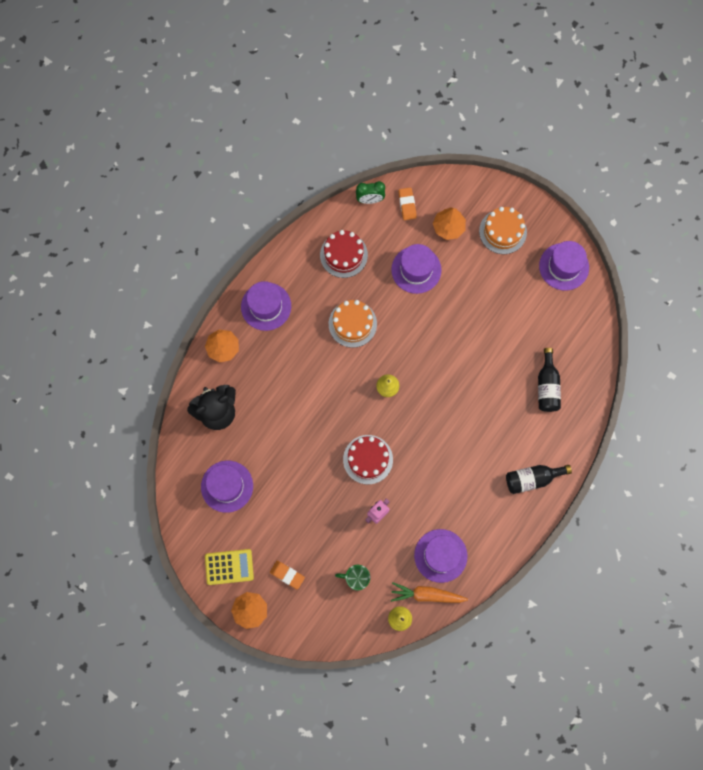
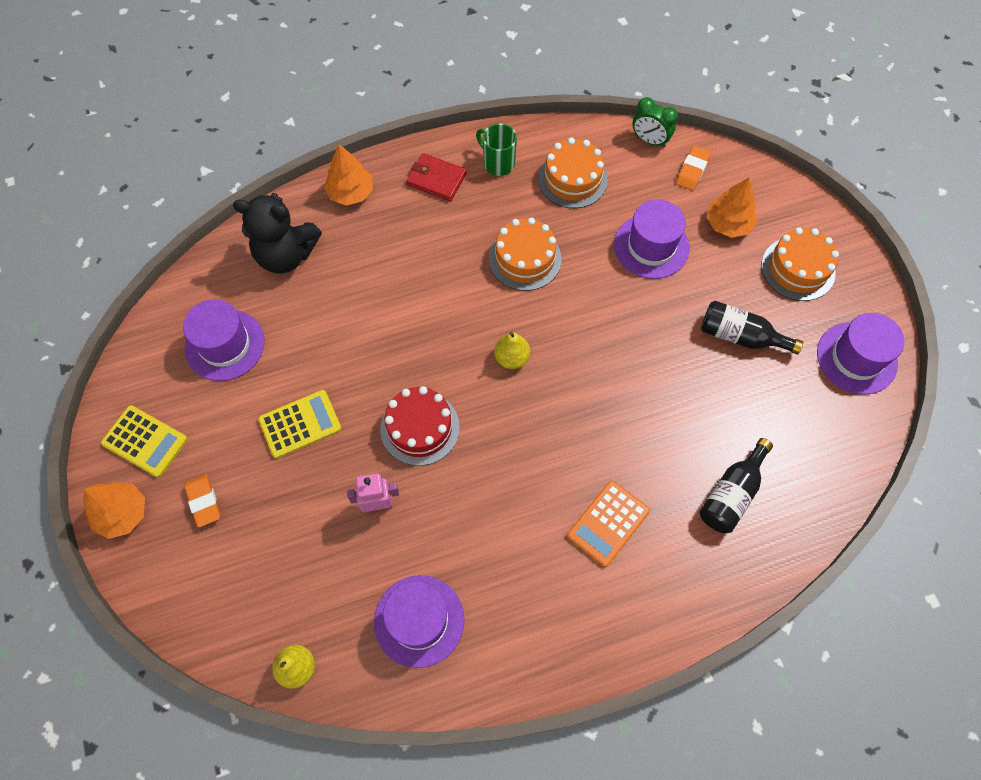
camera: 35 degrees right, 10 degrees down
purple hat [241,281,291,331] -> red wallet [406,153,467,201]
red cake [320,230,368,278] -> orange cake [538,138,608,208]
green mug [335,565,370,591] -> green mug moved to [476,123,517,176]
orange carrot [391,582,468,603] -> none
black bottle [506,465,572,494] -> black bottle moved to [701,301,803,354]
none -> yellow calculator [258,390,342,459]
none -> orange calculator [567,480,650,567]

